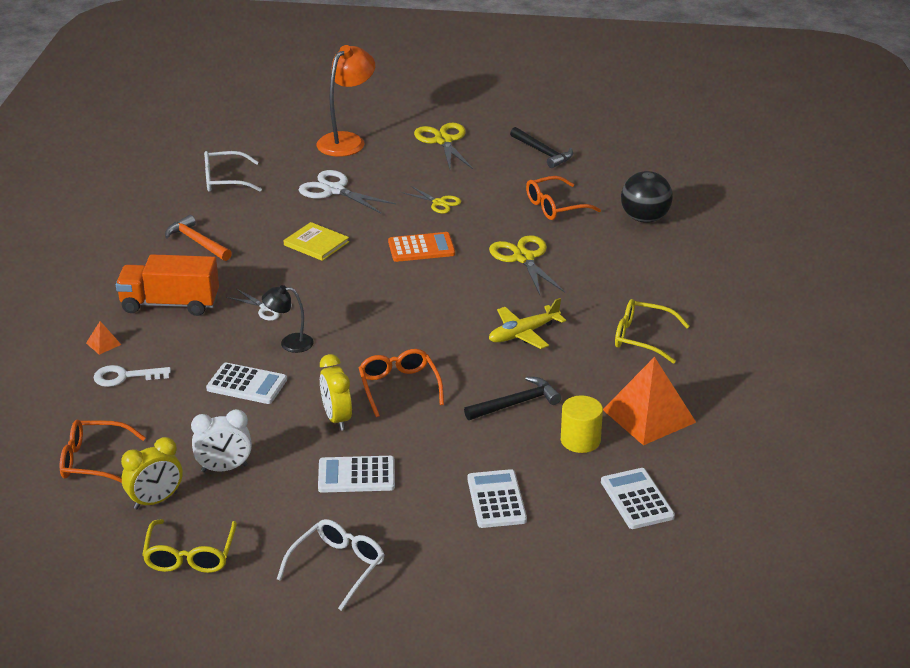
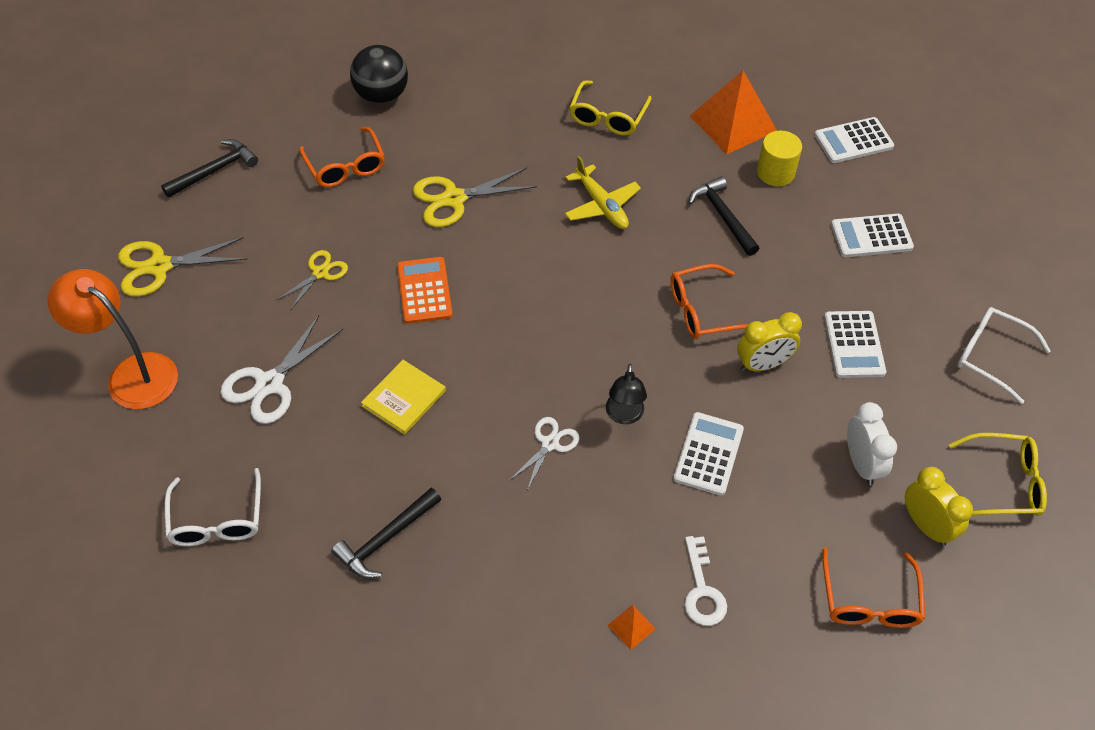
camera: 90 degrees left, 20 degrees up
orange truck [116,254,219,316] -> none
orange hammer [165,215,232,261] -> black hammer [331,488,441,579]

